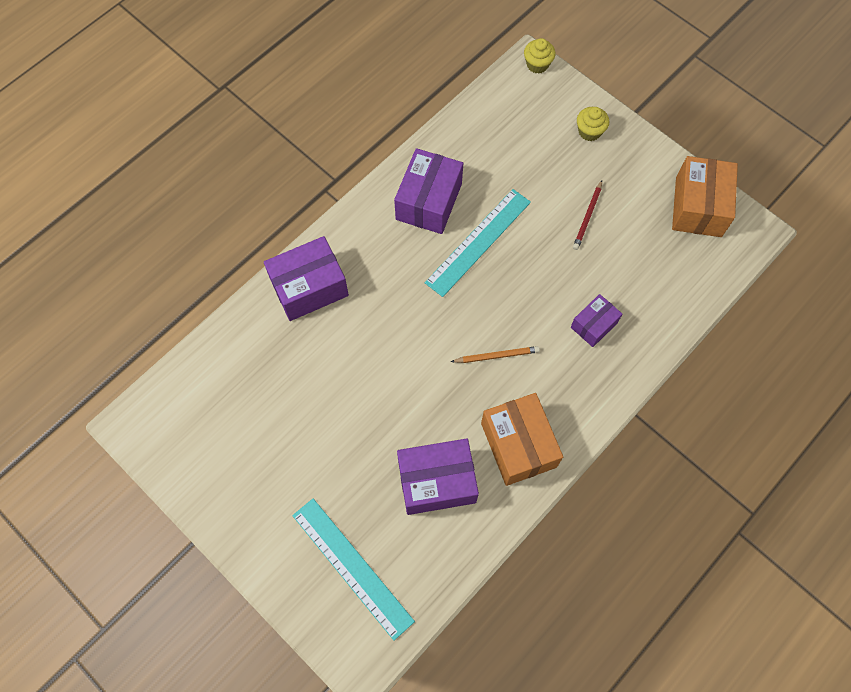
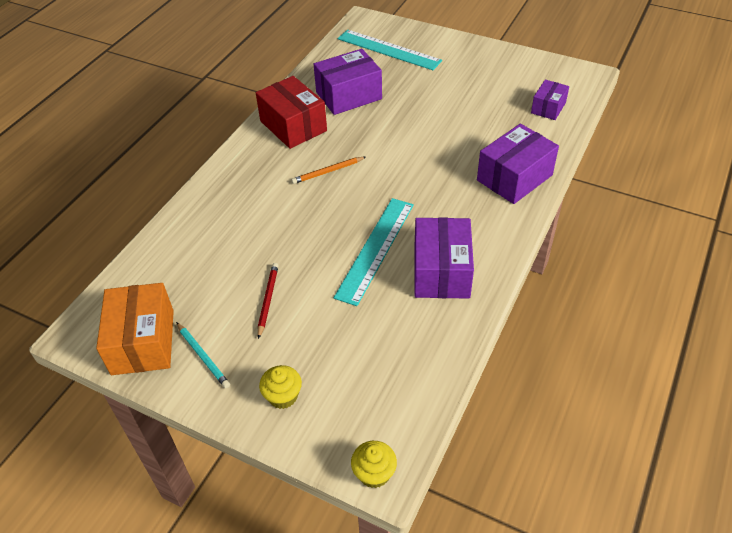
camera: 165 degrees right, 20 degrees down
orange box [481,393,563,486] -> red box [256,76,327,149]
purple box [571,294,622,347] -> purple box moved to [531,80,569,120]
none -> turquoise pencil [176,322,230,388]

